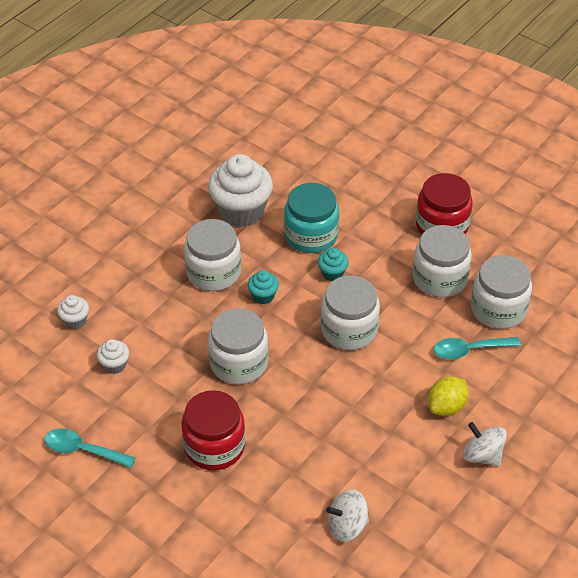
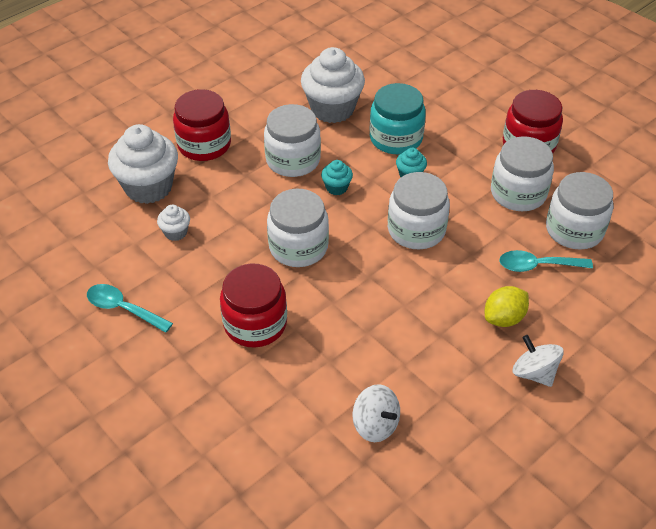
camera: 10 degrees right, 0 degrees up
white cupcake [57,295,89,329] -> white cupcake [108,124,178,204], size x2.17
white spinning top [326,489,369,542] -> white spinning top turned 135 degrees counterclockwise [353,384,400,442]
none -> red jar [173,89,231,161]

